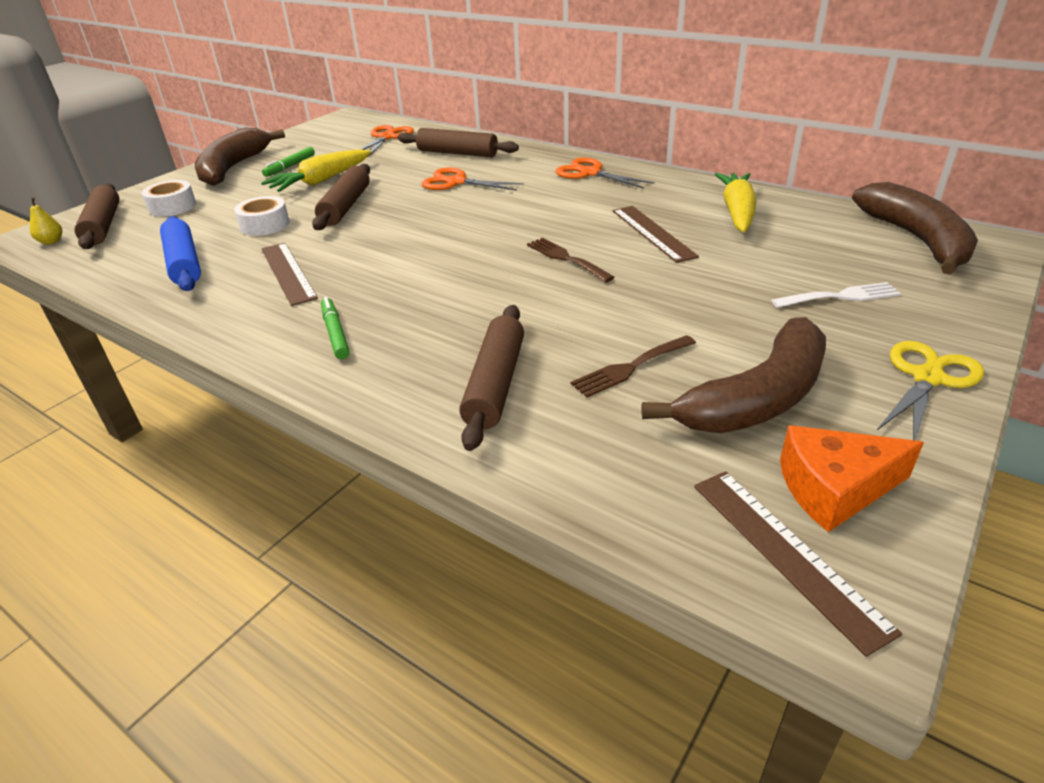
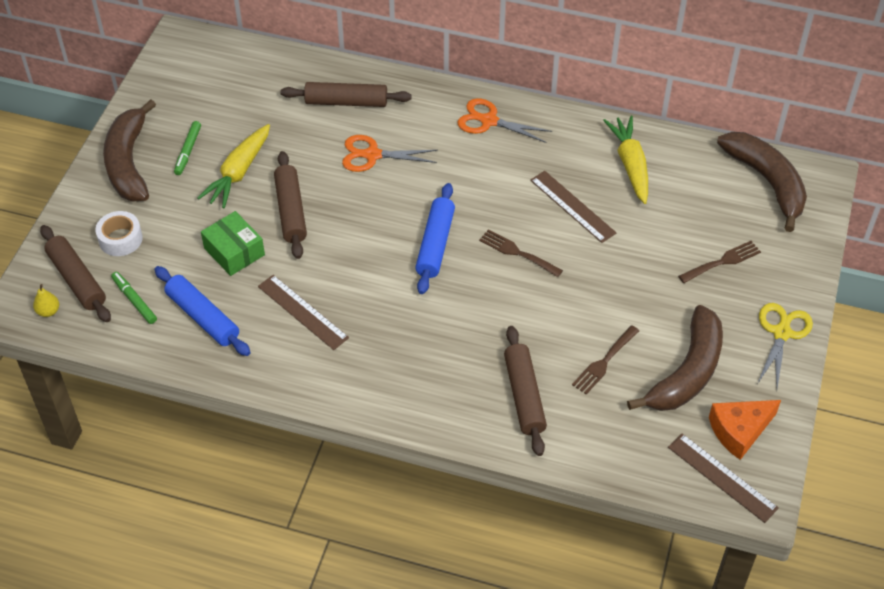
camera: 20 degrees left, 15 degrees up
white tape [234,196,290,236] -> green box [201,211,265,276]
green marker [321,297,350,359] -> green marker moved to [111,272,157,324]
orange scissors [360,125,414,158] -> none
white fork [771,282,901,308] -> brown fork [678,241,761,283]
none -> blue rolling pin [415,183,455,294]

